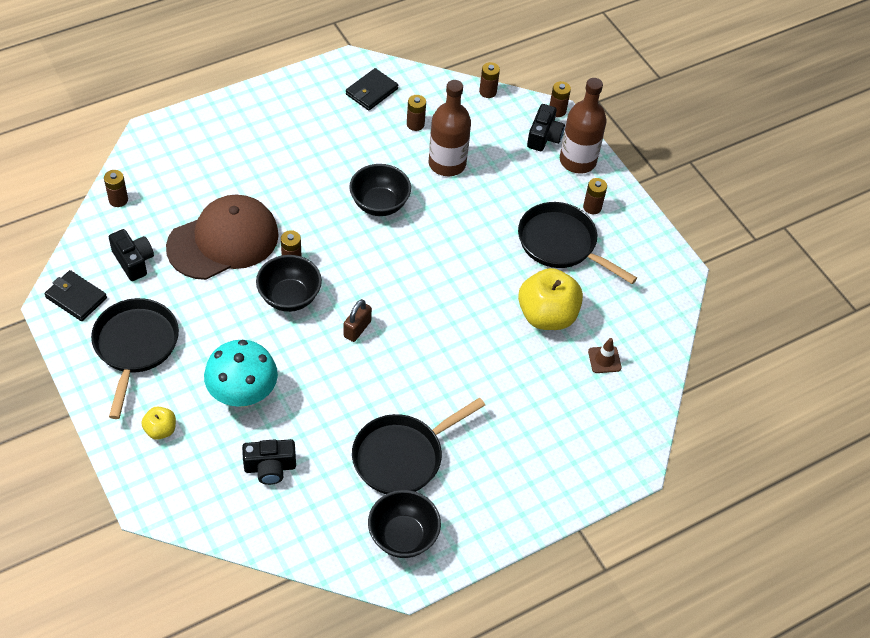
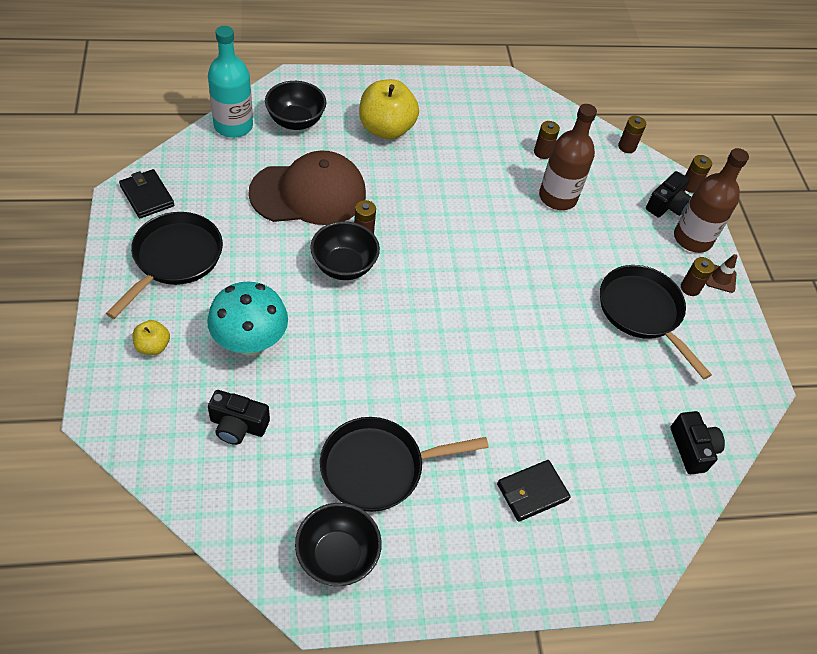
camera: 20 degrees right, 0 degrees up
brown battery [104,170,128,207] -> turquoise bottle [208,26,253,138]
black camera [109,229,154,281] -> black camera moved to [671,411,725,474]
brown padlock [343,299,372,342] -> none
black wallet [346,68,398,111] -> black wallet moved to [497,460,571,522]
black bowl [349,164,411,216] -> black bowl moved to [265,81,327,130]
yellow apple [518,268,583,330] -> yellow apple moved to [359,79,419,139]
brown traffic cone [588,338,622,373] -> brown traffic cone moved to [706,254,737,293]

